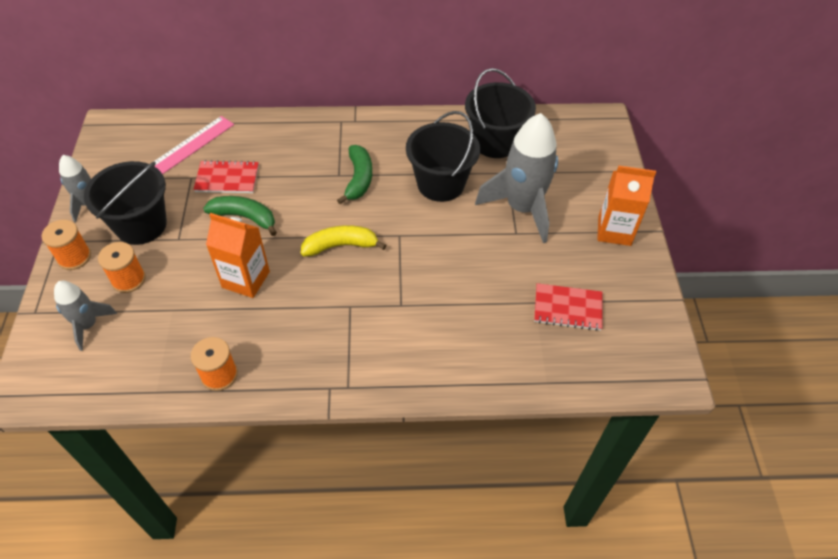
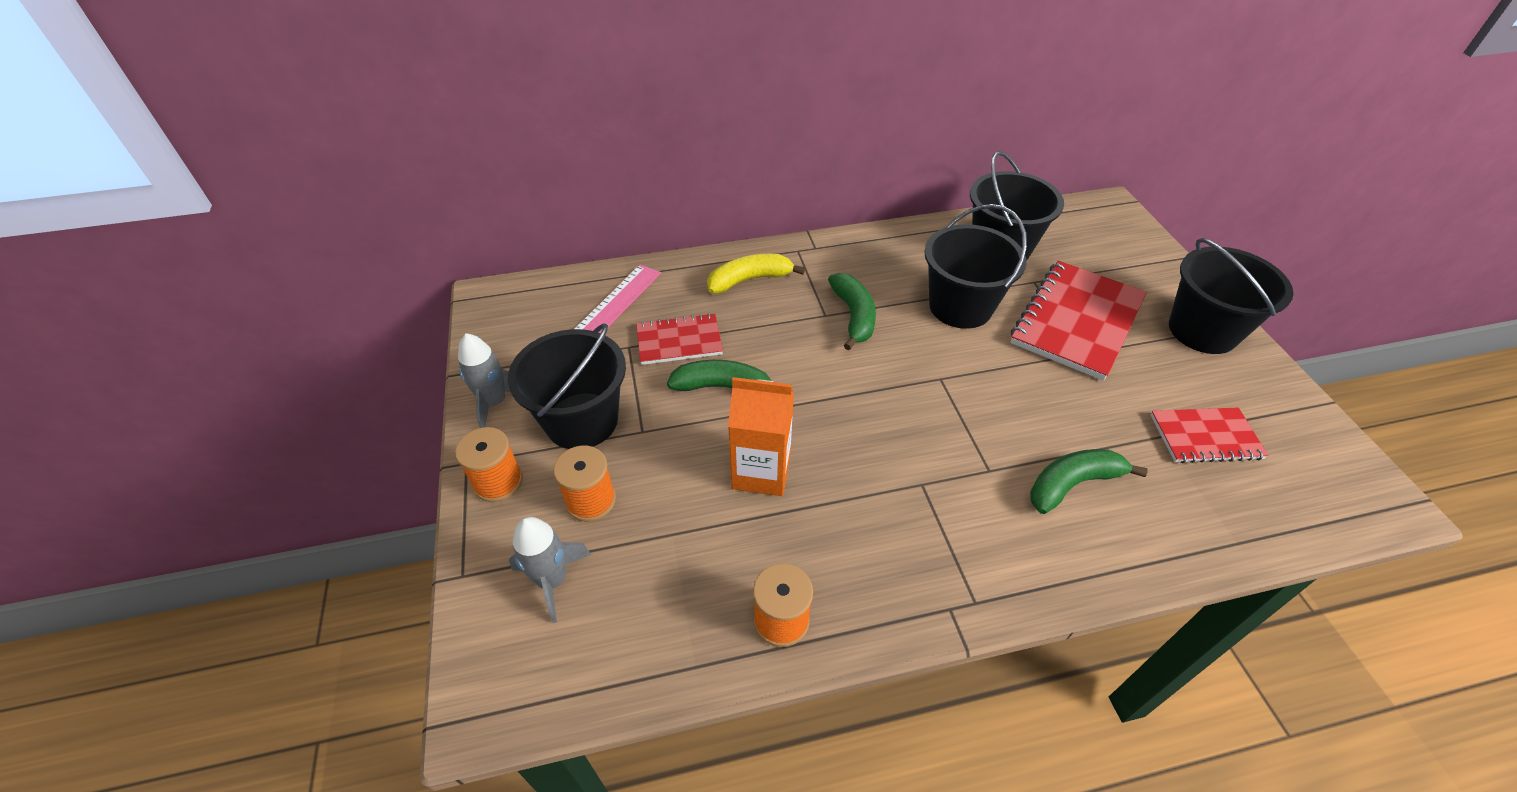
camera: 10 degrees left, 5 degrees down
yellow banana [301,225,386,257] -> yellow banana moved to [707,254,805,293]
grey rocket [475,113,558,243] -> red notebook [1010,260,1147,381]
orange carton [597,166,656,246] -> black bucket [1169,238,1293,354]
none -> green banana [1030,449,1148,514]

